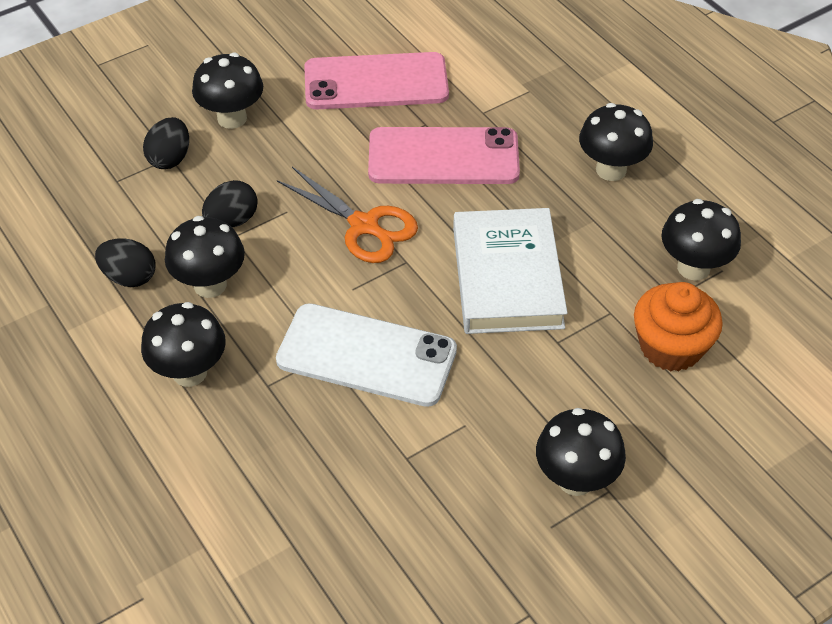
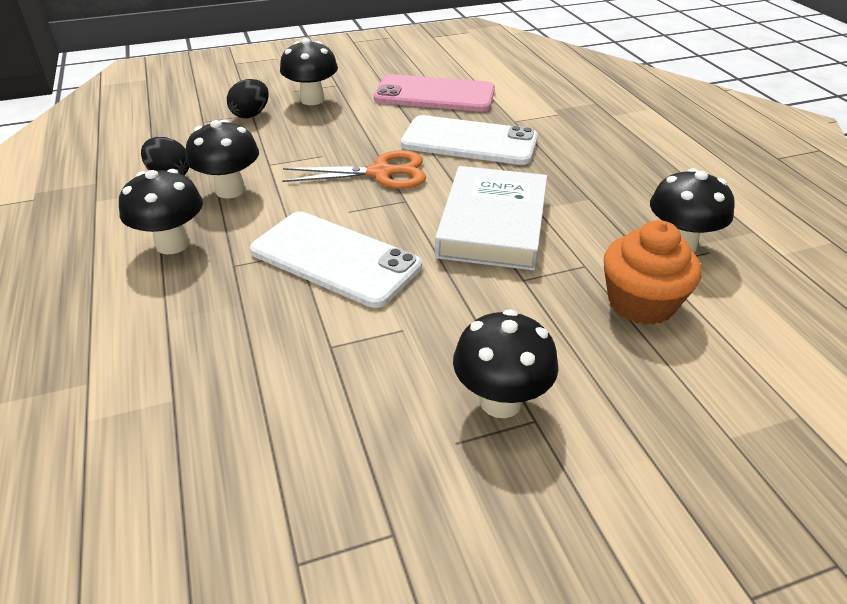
camera: 15 degrees right, 10 degrees down
black egg [202,180,258,228] -> none
orange scissors [277,167,418,263] -> orange scissors turned 60 degrees counterclockwise [282,150,426,189]
pink phone [368,127,520,184] -> white phone [401,115,538,165]
black mushroom [579,103,653,181] -> none

